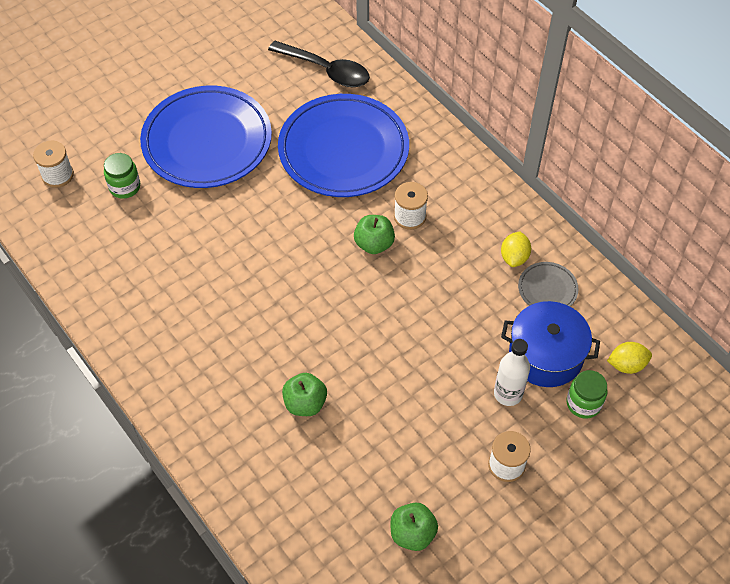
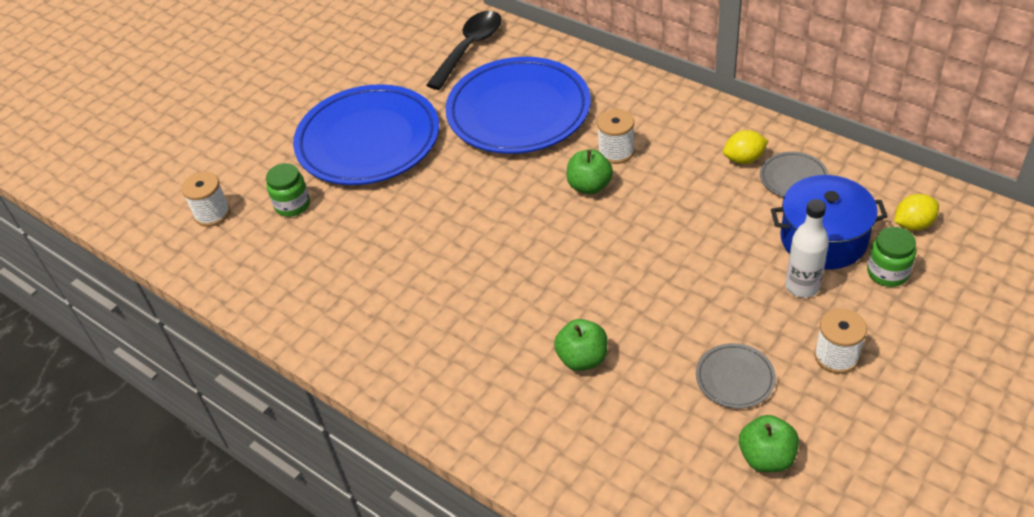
camera: 10 degrees left, 10 degrees down
black spoon [268,41,370,87] -> black spoon turned 75 degrees counterclockwise [427,11,502,90]
yellow lemon [501,231,531,267] -> yellow lemon turned 75 degrees clockwise [723,130,768,164]
none -> grey plate [696,343,776,408]

